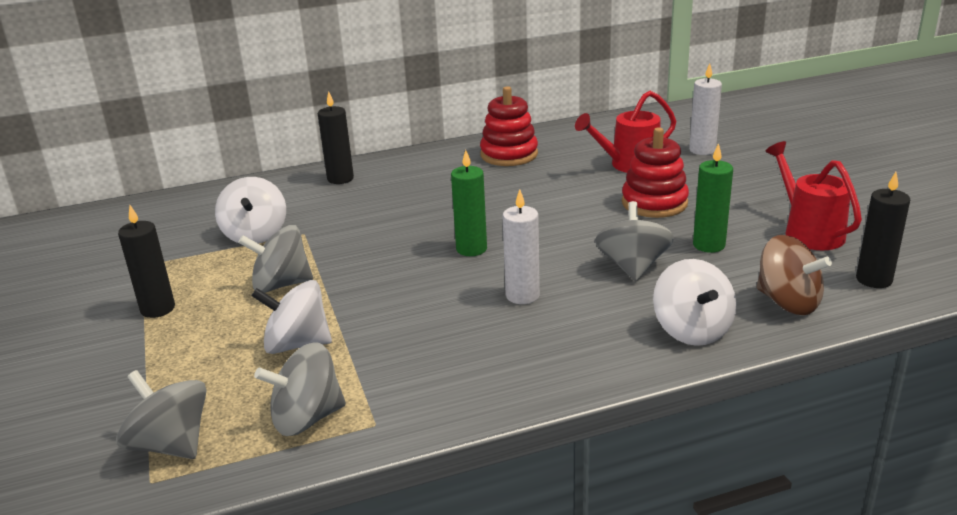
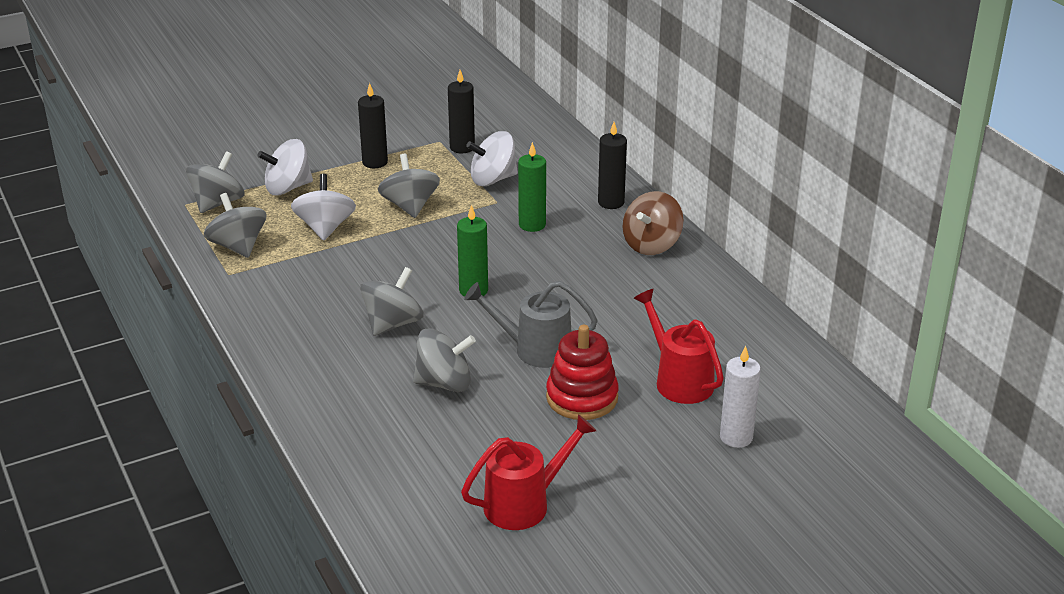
camera: 80 degrees right, 5 degrees up
red stacking toy [480,86,538,166] -> none
white candle [503,189,540,304] -> grey spinning top [360,267,424,336]
white spinning top [653,259,736,346] -> white spinning top moved to [257,139,313,195]
green candle [693,143,733,253] -> green candle moved to [518,142,546,232]
brown spinning top [757,235,832,315] -> brown spinning top moved to [623,191,683,255]
black candle [856,172,910,288] -> black candle moved to [448,70,475,153]
none -> grey watering can [464,281,597,368]

